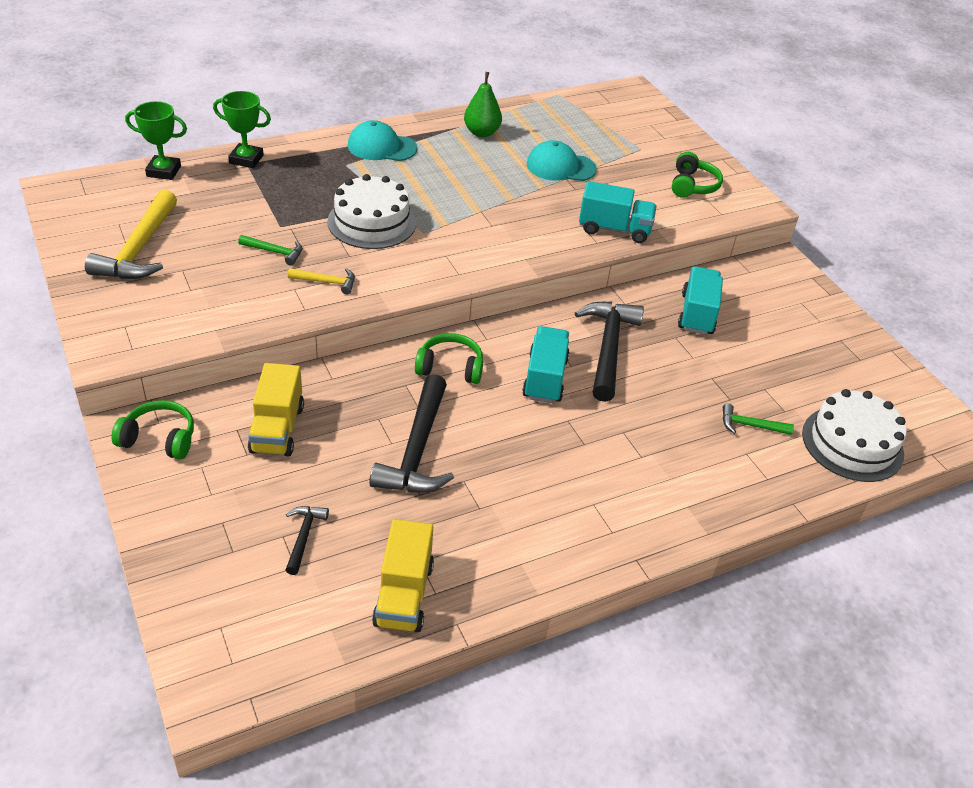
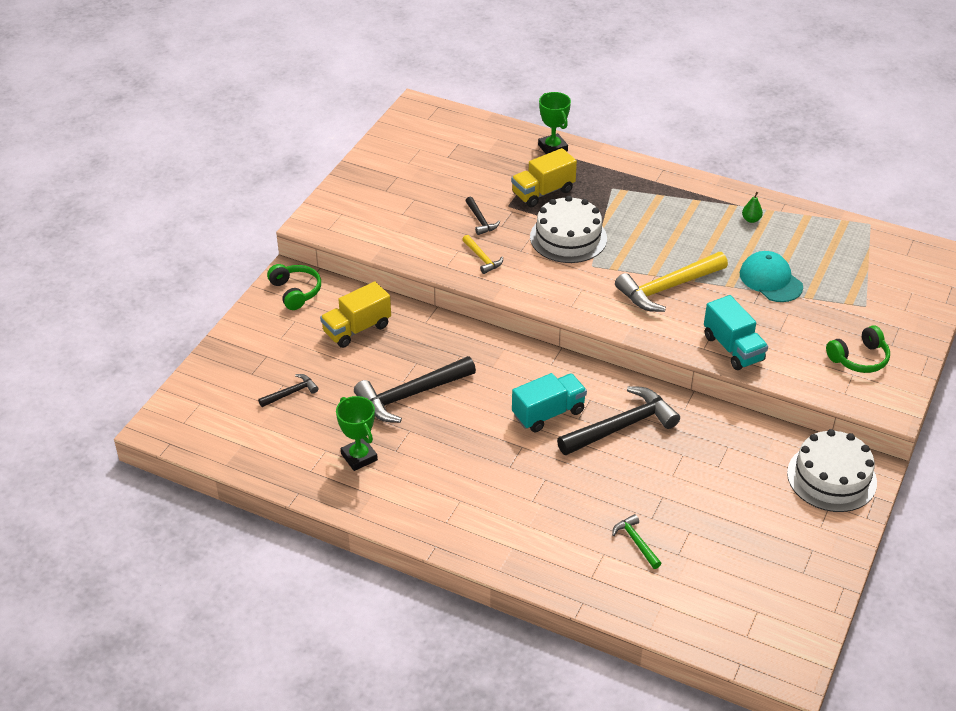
camera: 55 degrees right, 0 degrees up
yellow hammer [85,190,177,279] -> yellow hammer moved to [615,252,728,312]
green trophy [125,101,187,180] -> green trophy moved to [336,396,378,471]
green hammer [238,235,302,266] -> black hammer [465,196,500,235]
turquoise cap [348,120,417,161] -> none
yellow truck [372,519,434,632] -> yellow truck moved to [511,148,577,207]
green headphones [415,333,483,384] -> none
green pear [464,72,502,137] -> green pear [742,192,763,223], size x0.55
turquoise truck [678,266,723,335] -> none
white cake [802,389,907,482] -> white cake moved to [787,429,877,512]

